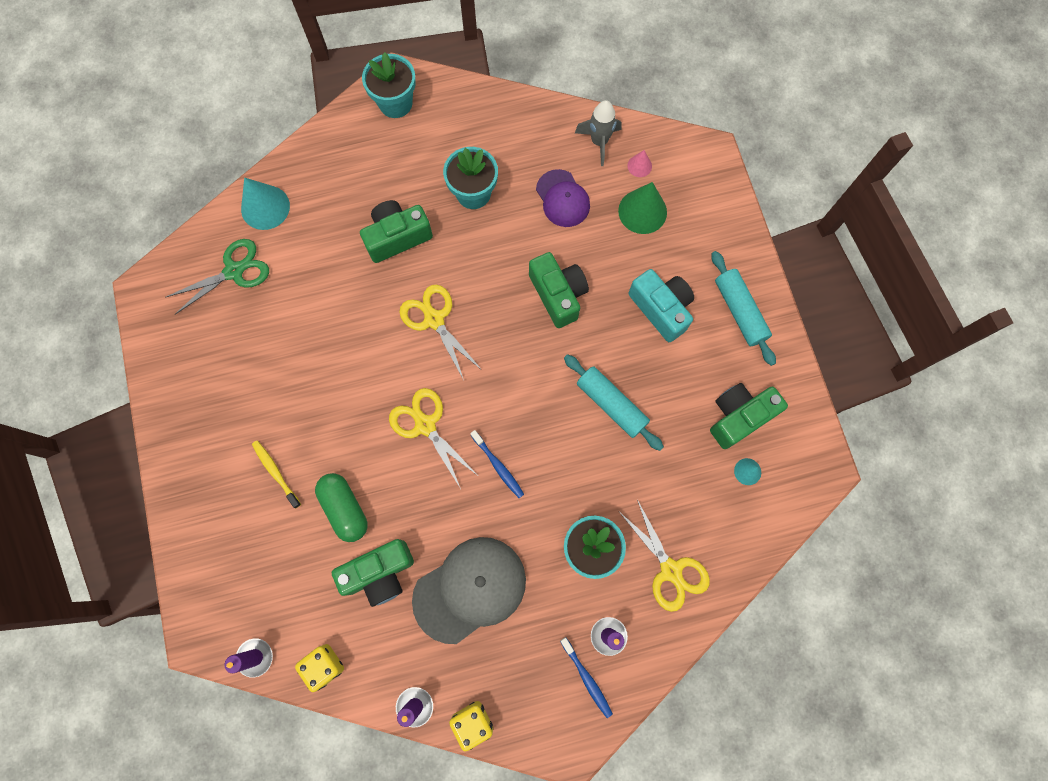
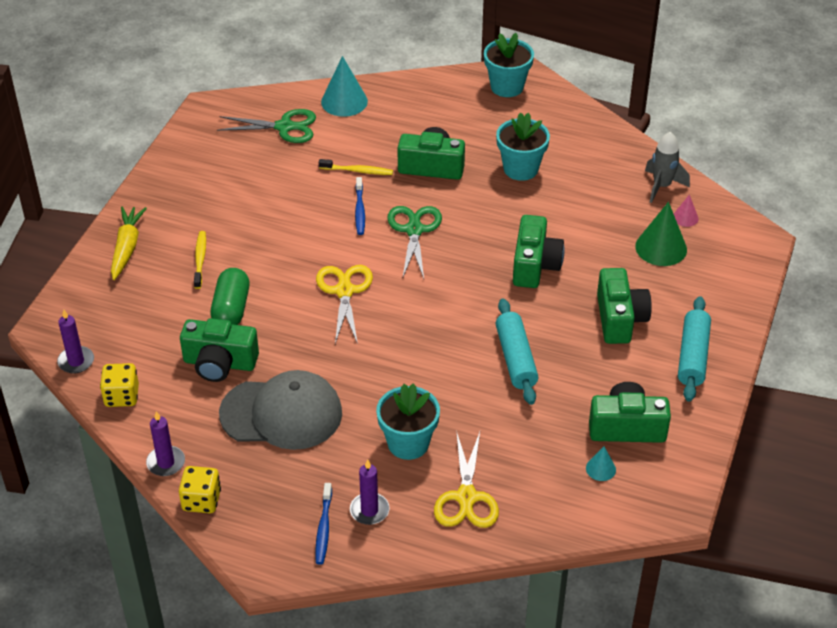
camera: 35 degrees right, 30 degrees down
yellow scissors [399,285,482,380] -> green scissors [387,206,442,279]
blue toothbrush [470,430,524,498] -> blue toothbrush moved to [355,177,365,235]
purple cap [536,169,590,227] -> none
turquoise camera [629,269,694,342] -> green camera [597,268,652,344]
none -> yellow carrot [111,206,147,280]
none -> yellow toothbrush [319,159,393,175]

